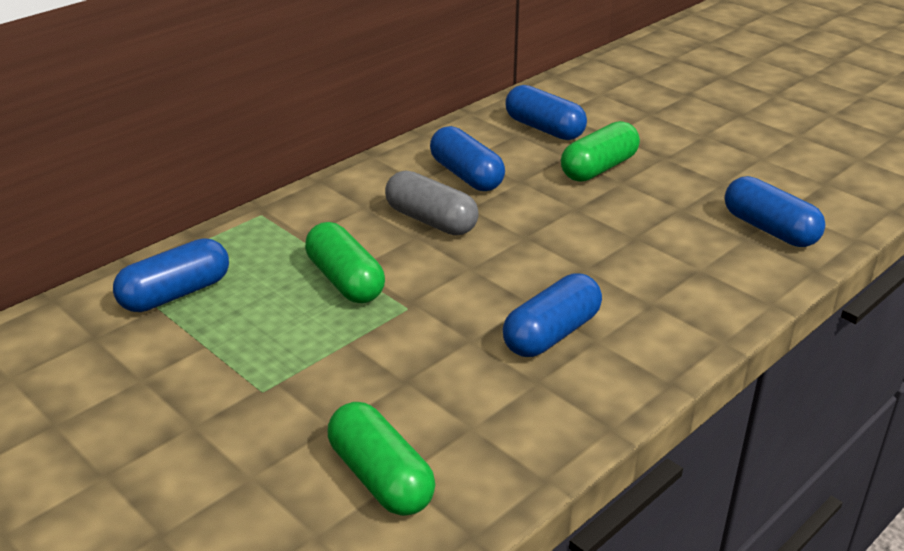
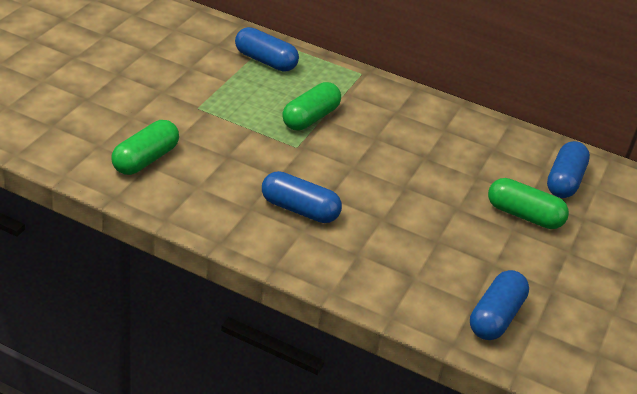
camera: 65 degrees right, 5 degrees up
grey capsule [385,171,479,235] -> none
blue capsule [430,126,505,191] -> none

